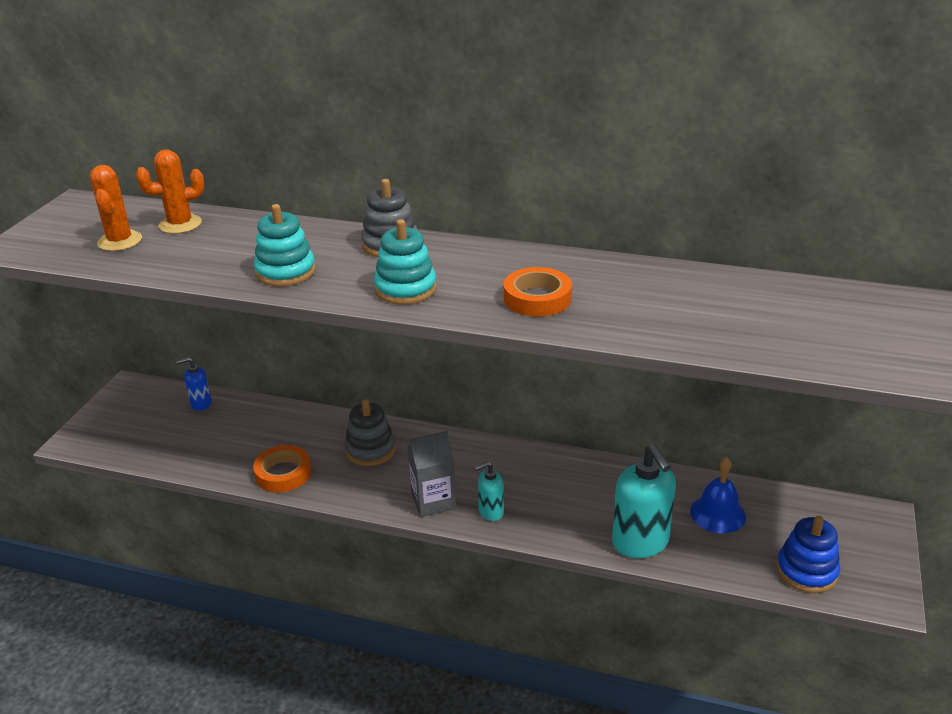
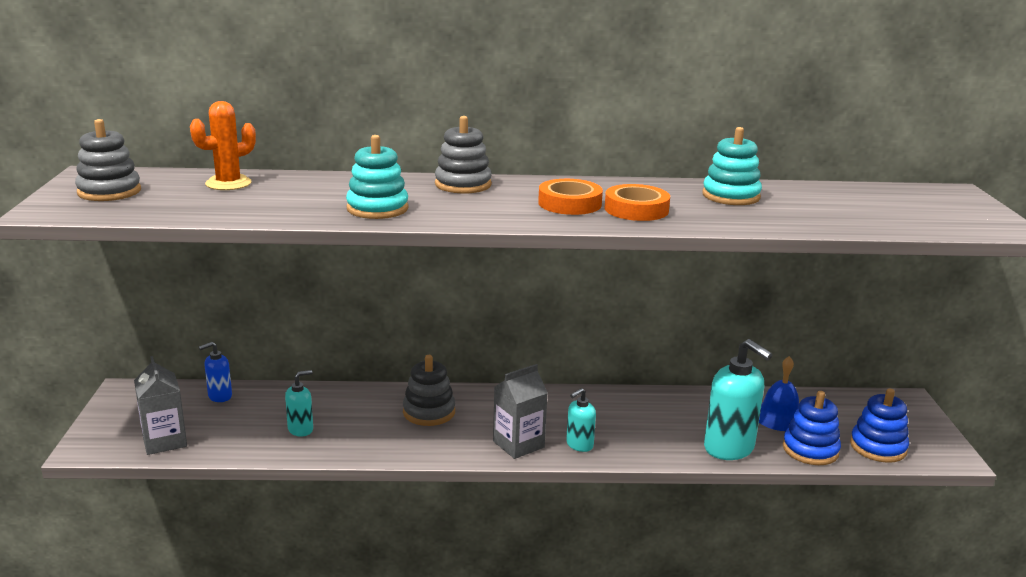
camera: 20 degrees left, 10 degrees down
orange cactus [89,165,142,251] -> none
orange tape [253,445,311,493] -> orange tape moved to [538,179,603,215]
turquoise stacking toy [374,219,437,305] -> turquoise stacking toy moved to [703,127,762,205]
none -> grey stacking toy [75,119,141,201]
none -> grey carton [134,356,187,455]
none -> turquoise soap dispenser [285,370,313,437]
none -> blue stacking toy [783,391,841,465]

